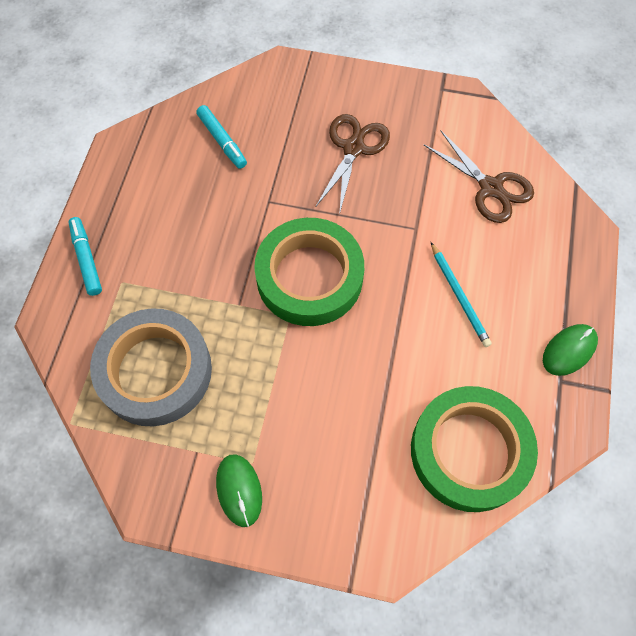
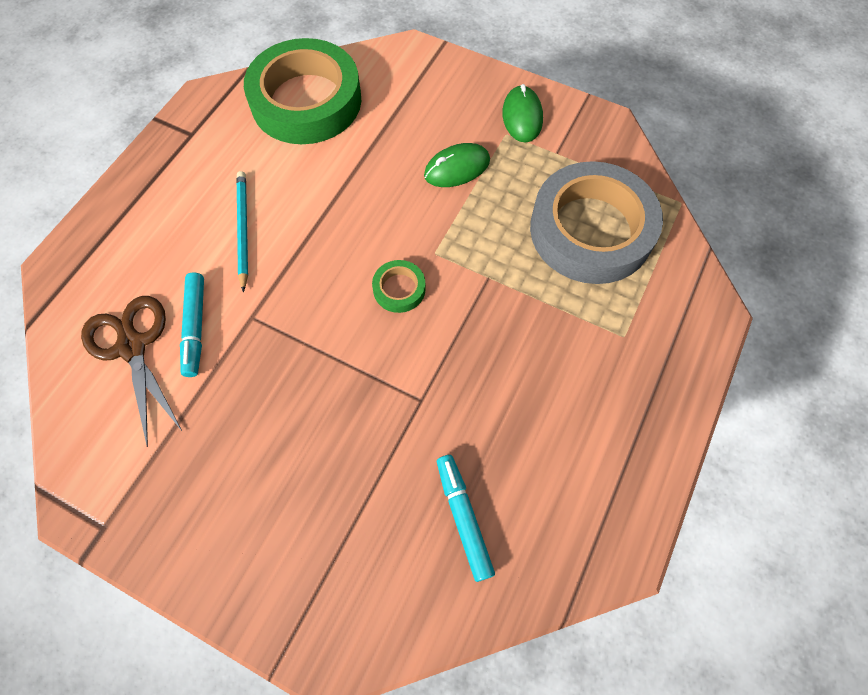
camera: 165 degrees left, 0 degrees up
turquoise marker [68,217,102,296] -> turquoise marker moved to [180,273,204,377]
green tape [254,218,364,326] -> green tape [372,260,426,313], size x0.41
brown scissors [316,114,390,215] -> none
green mouse [543,324,598,376] -> green mouse moved to [424,143,490,187]

